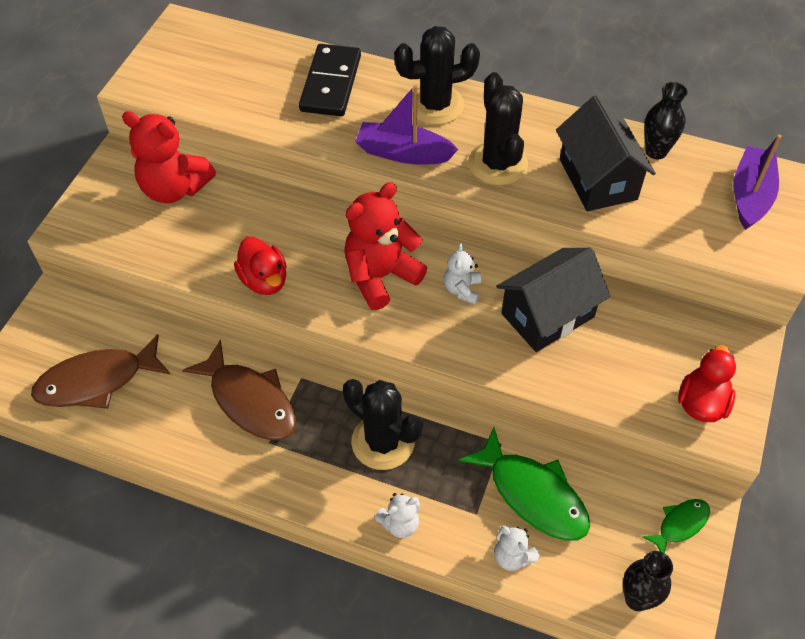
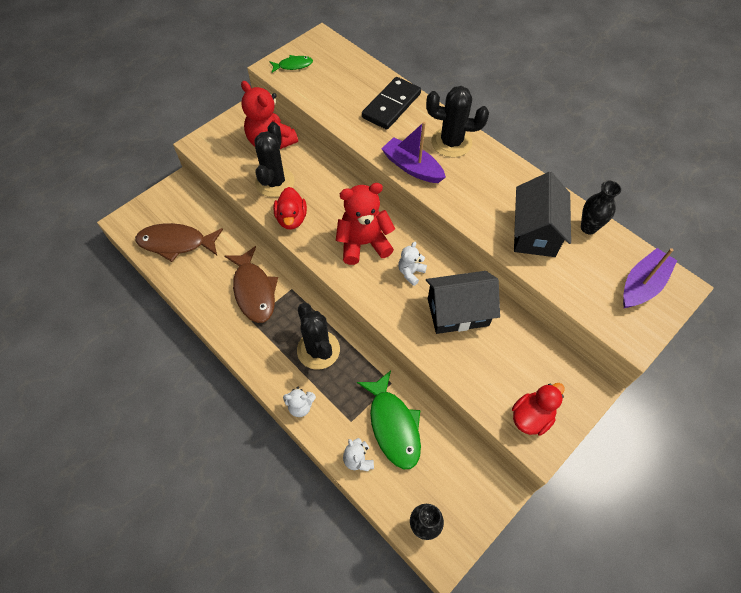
camera: 25 degrees right, 5 degrees up
black cactus [468,72,528,186] -> black cactus moved to [254,122,295,197]
green fish [642,499,710,553] -> green fish moved to [269,55,313,73]

